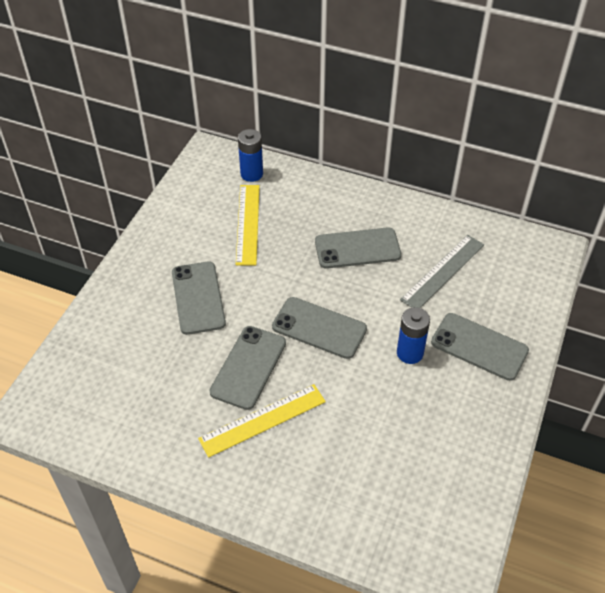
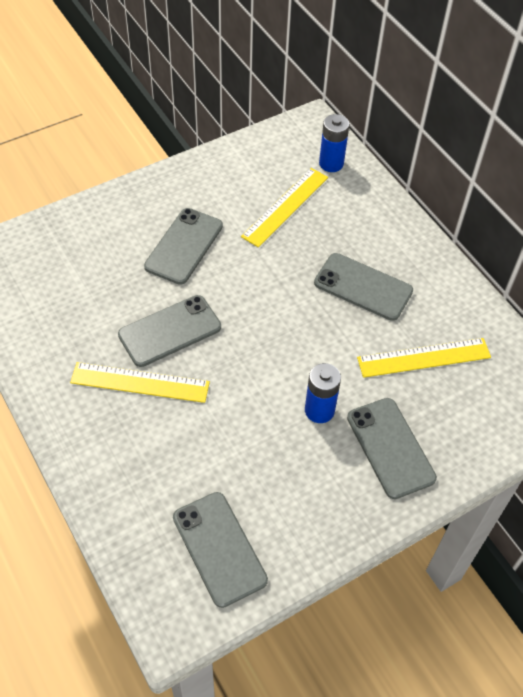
camera: 35 degrees right, 5 degrees up
grey phone [272,297,367,359] -> grey phone moved to [173,492,268,608]
grey ruler [400,235,484,308] -> yellow ruler [357,338,491,378]

